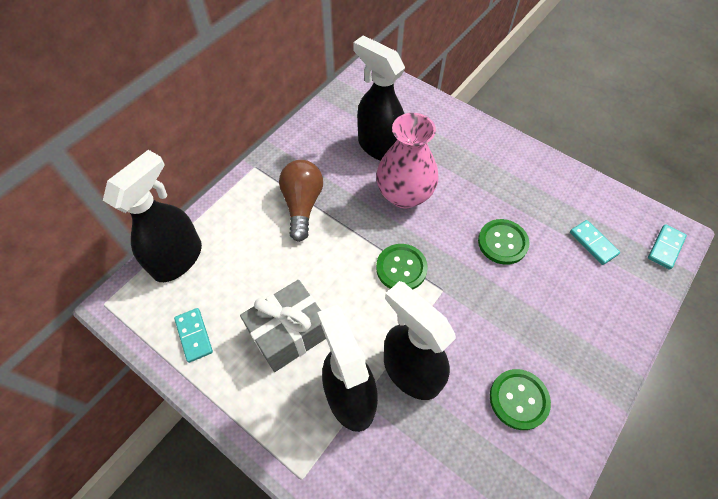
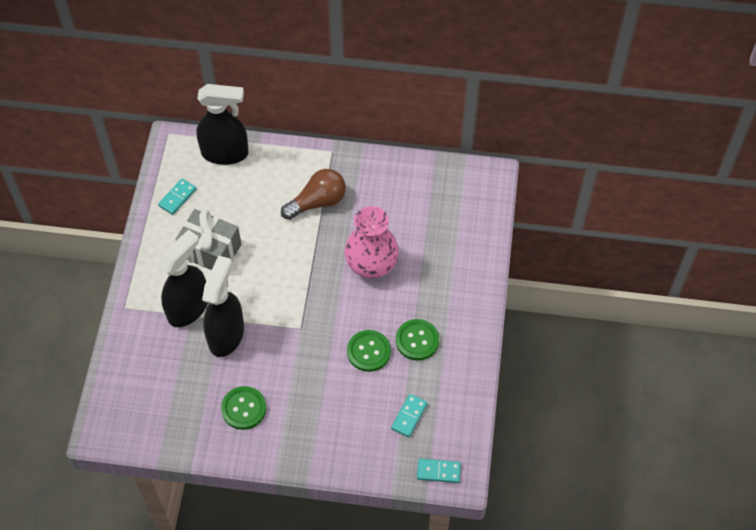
camera: 60 degrees right, 0 degrees up
black spray bottle [353,35,405,161] -> none
green button [376,244,428,289] -> green button moved to [396,319,439,361]

